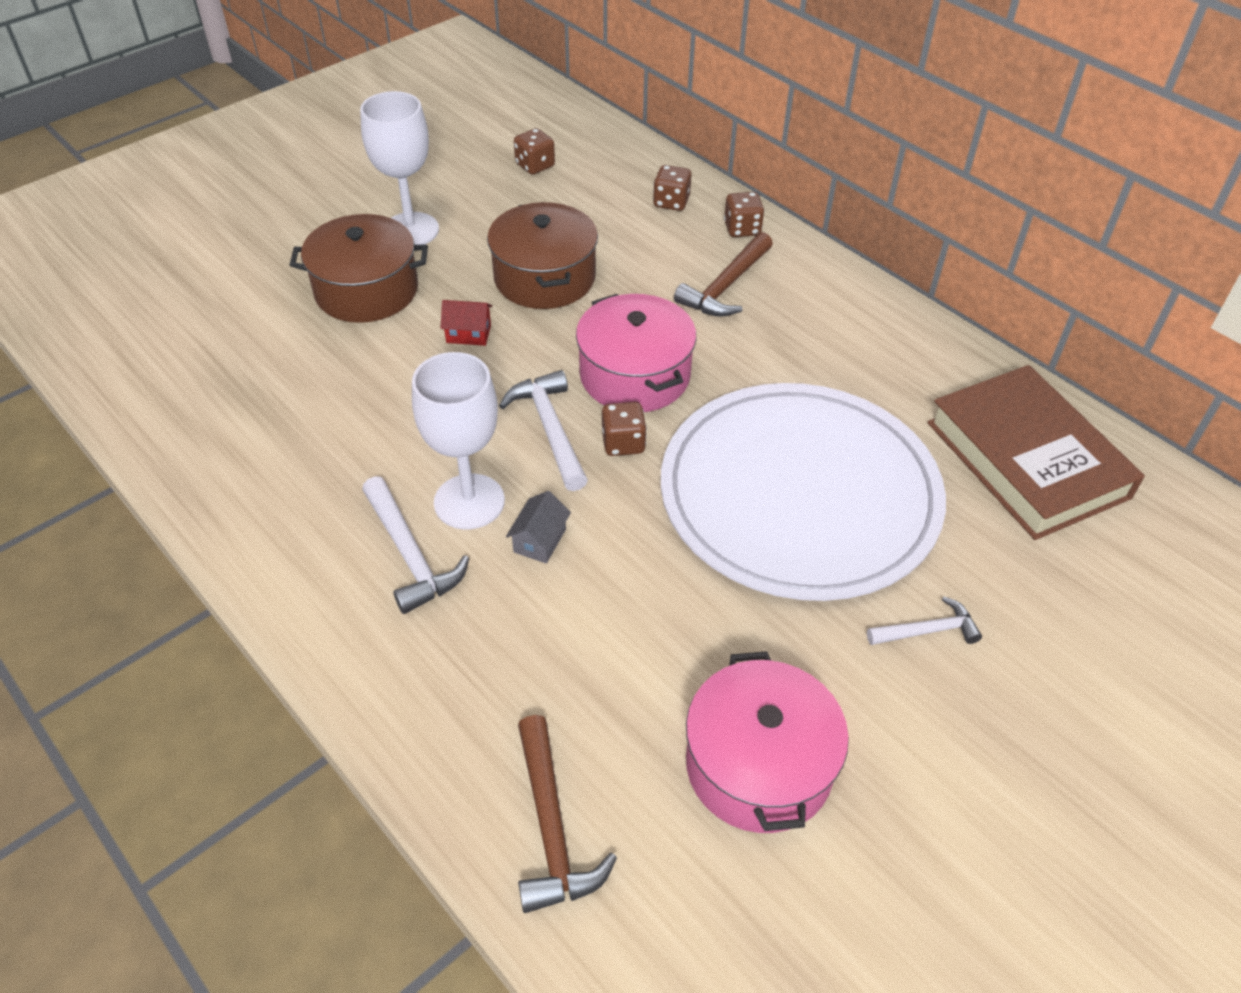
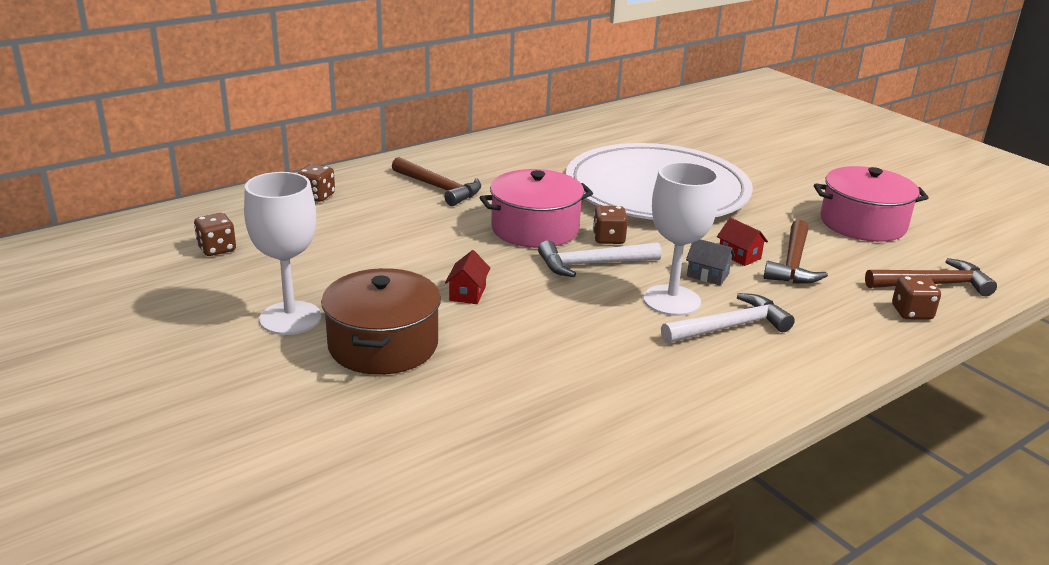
camera: 85 degrees left, 20 degrees down
brown pot [487,202,598,309] -> none
brown dice [724,192,764,237] -> brown dice moved to [892,276,941,320]
white hammer [867,597,982,645] -> none
brown book [927,365,1145,540] -> none
none -> red house [717,217,768,266]
none -> brown hammer [764,220,828,284]

